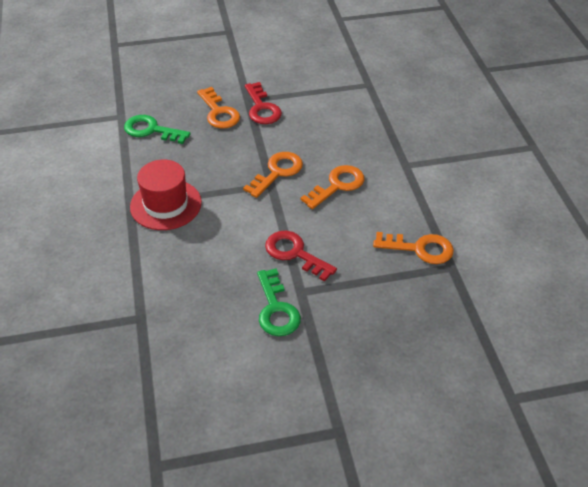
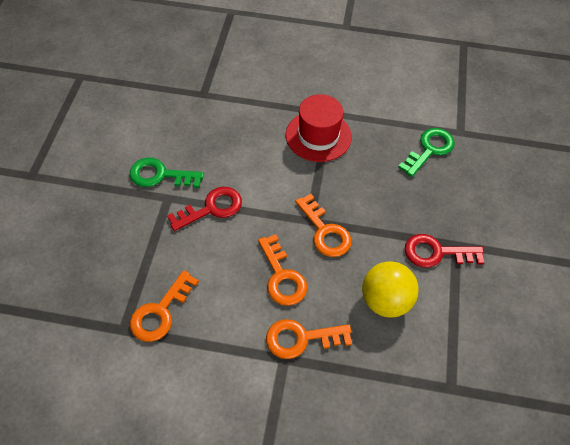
camera: 110 degrees right, 10 degrees up
orange key [197,87,240,128] -> orange key moved to [266,319,352,359]
none -> yellow ball [362,261,419,317]

